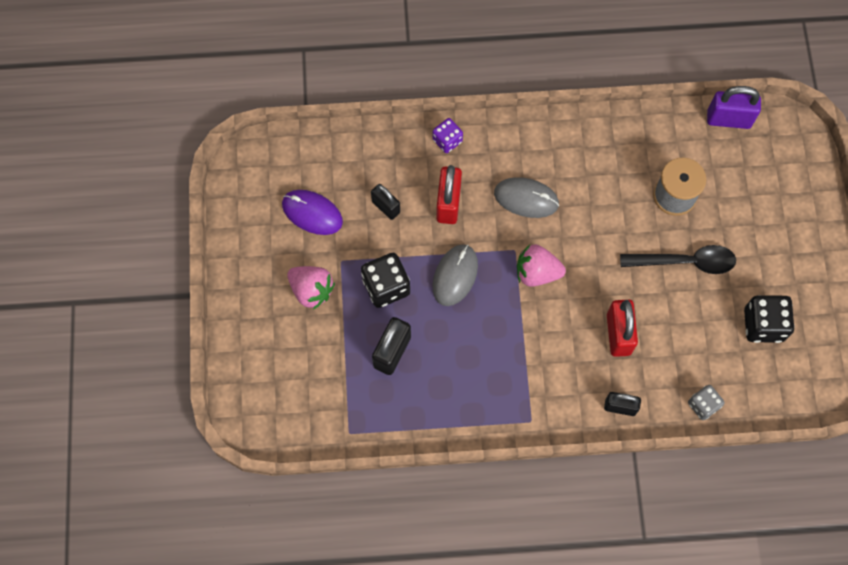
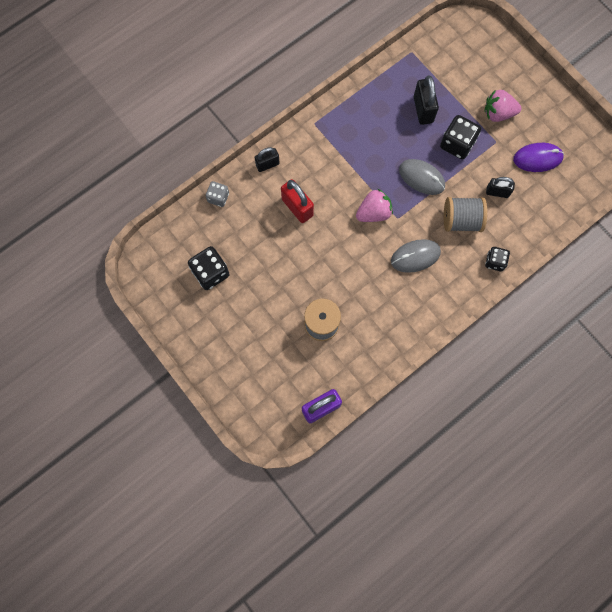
camera: 145 degrees right, 5 degrees up
purple dice [433,118,463,153] -> black dice [485,247,510,271]
grey mouse [433,244,478,306] -> grey mouse turned 45 degrees counterclockwise [399,159,445,195]
red padlock [436,165,462,224] -> grey spool [444,197,487,232]
black spoon [620,245,736,274] -> none

